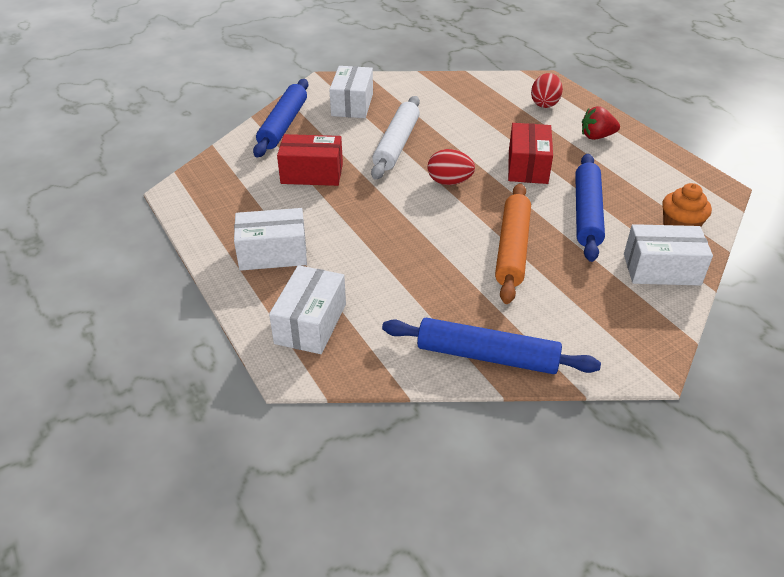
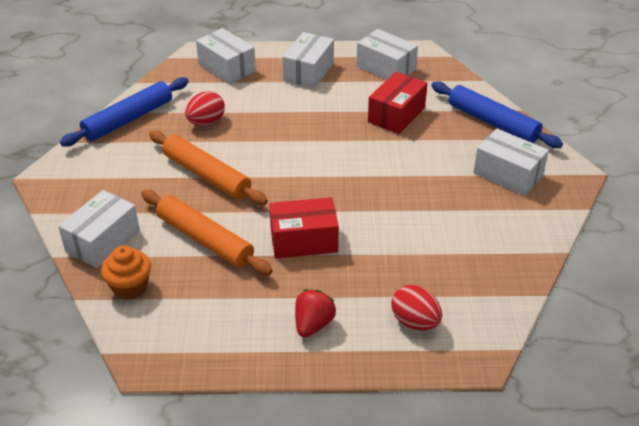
camera: 120 degrees right, 0 degrees up
white rolling pin [371,96,420,180] -> none
red egg [428,149,475,185] -> red egg moved to [185,91,225,125]
red box [508,123,553,184] -> red box turned 45 degrees counterclockwise [269,197,339,258]
blue rolling pin [575,154,605,262] -> orange rolling pin [141,190,273,275]
none -> white box [356,29,418,80]

